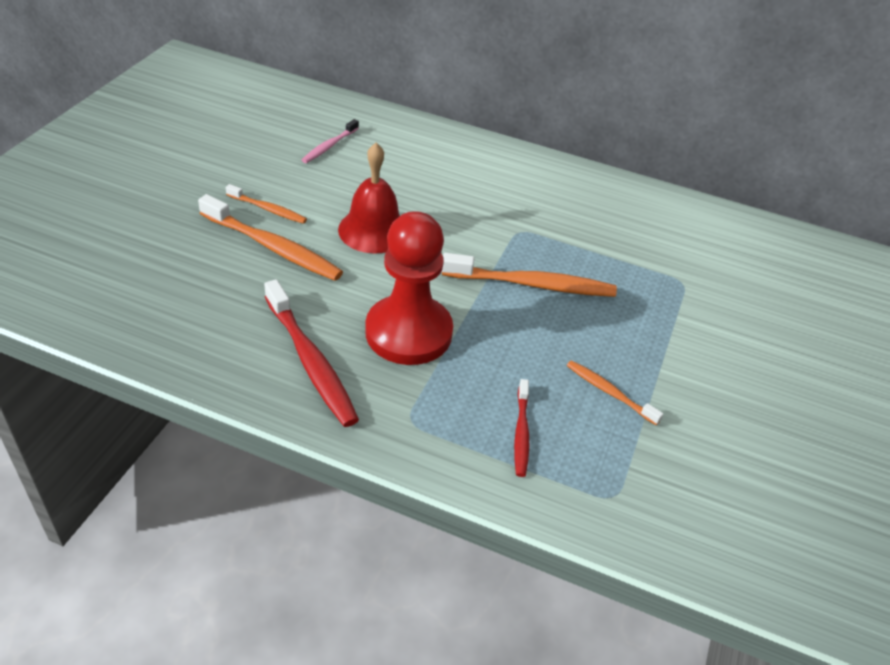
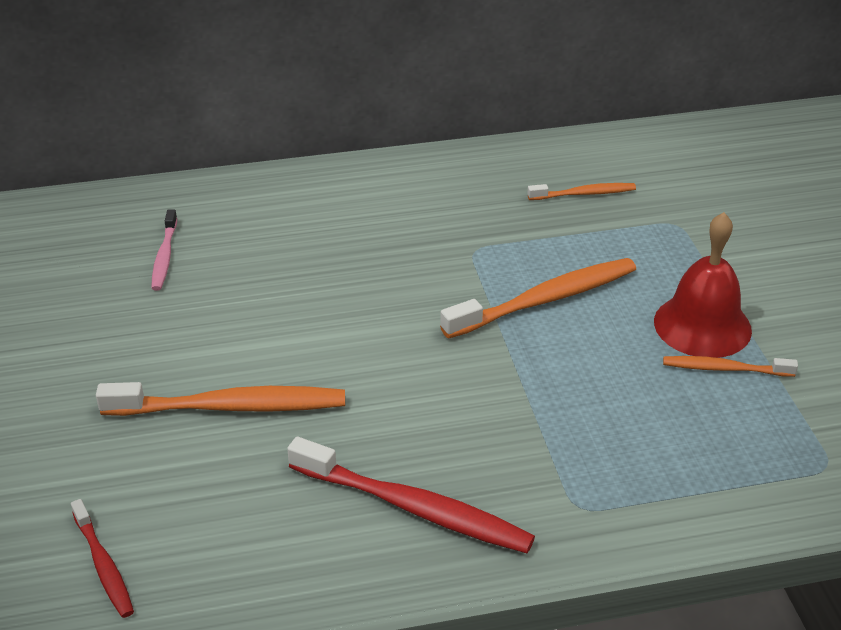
camera: 30 degrees left, 5 degrees down
orange toothbrush [226,184,307,224] -> orange toothbrush moved to [527,183,636,200]
red bell [338,143,400,254] -> red bell moved to [654,212,752,358]
red pawn [365,211,453,365] -> none
red toothbrush [514,379,529,477] -> red toothbrush moved to [71,499,134,618]

